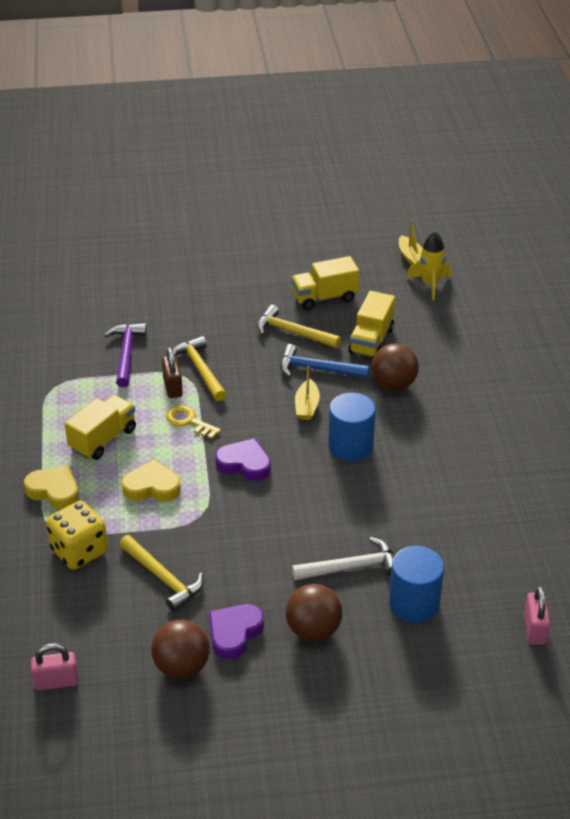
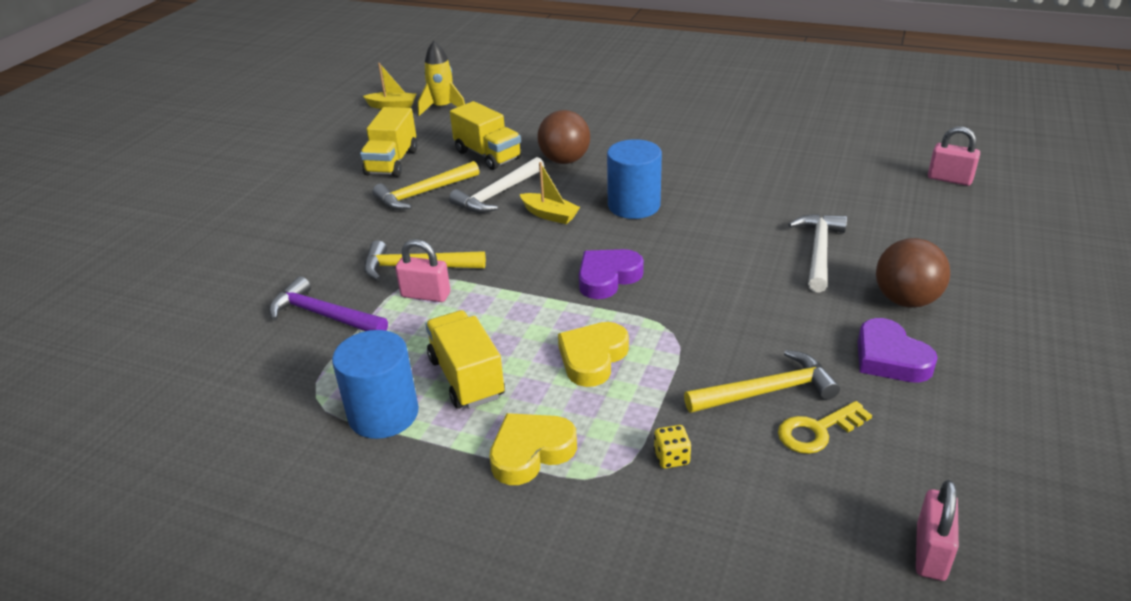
camera: 60 degrees left, 5 degrees down
yellow dice [46,501,108,570] -> yellow dice [654,425,691,469], size x0.44
brown ball [151,620,210,679] -> none
brown padlock [162,348,183,398] -> pink padlock [395,239,450,302]
yellow key [166,406,221,439] -> yellow key moved to [778,401,872,454]
blue hammer [280,344,370,378] -> white hammer [449,157,544,213]
blue cylinder [389,546,444,623] -> blue cylinder moved to [332,330,419,439]

